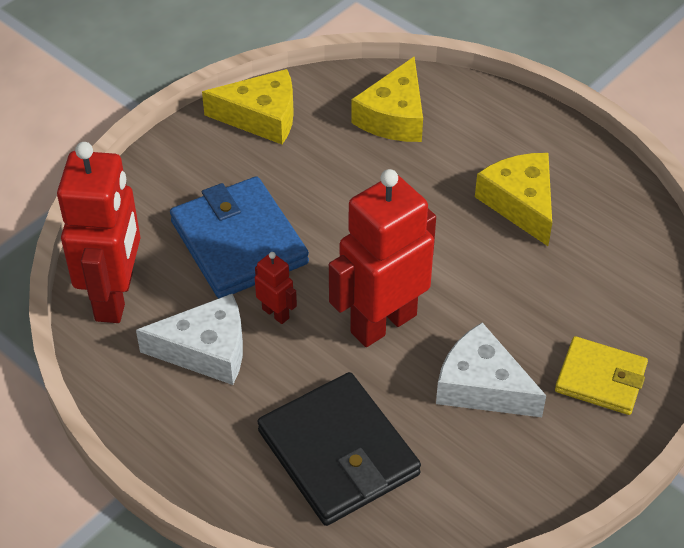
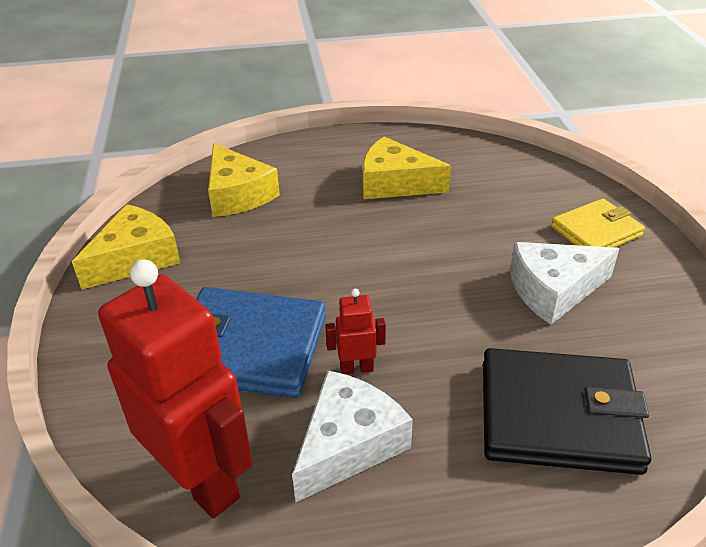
camera: 50 degrees left, 10 degrees down
red robot [329,169,436,347] -> none

